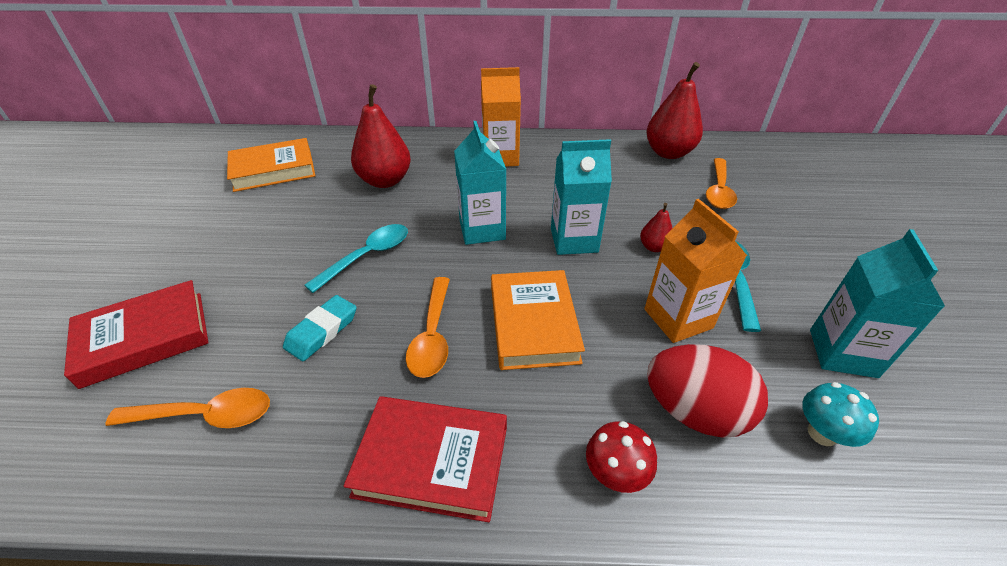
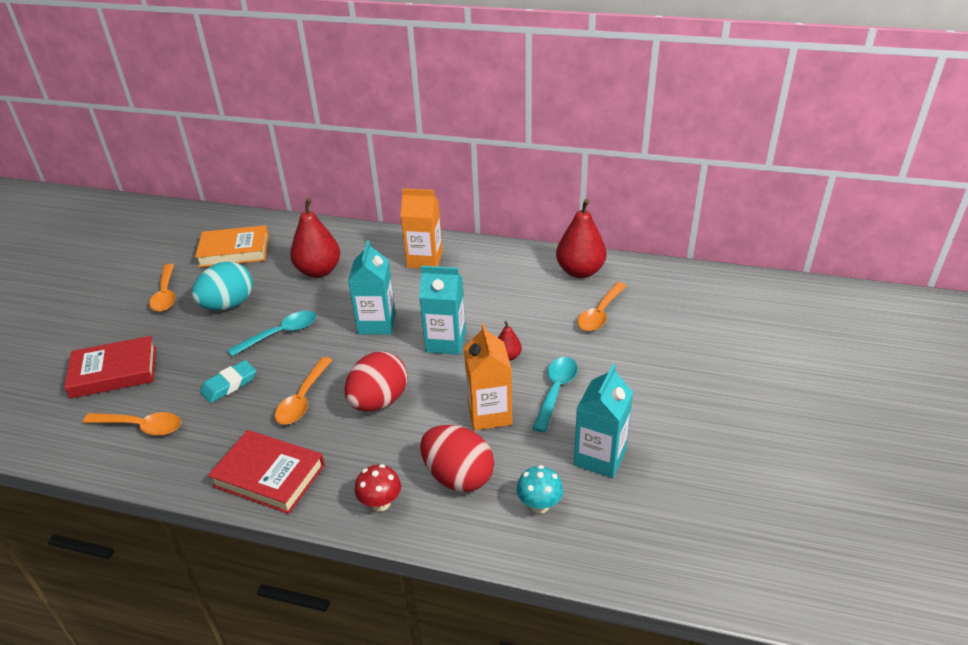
camera: 15 degrees right, 5 degrees down
orange book [491,270,585,370] -> red egg [344,351,408,411]
none -> orange spoon [149,264,176,312]
none -> turquoise egg [192,261,253,310]

